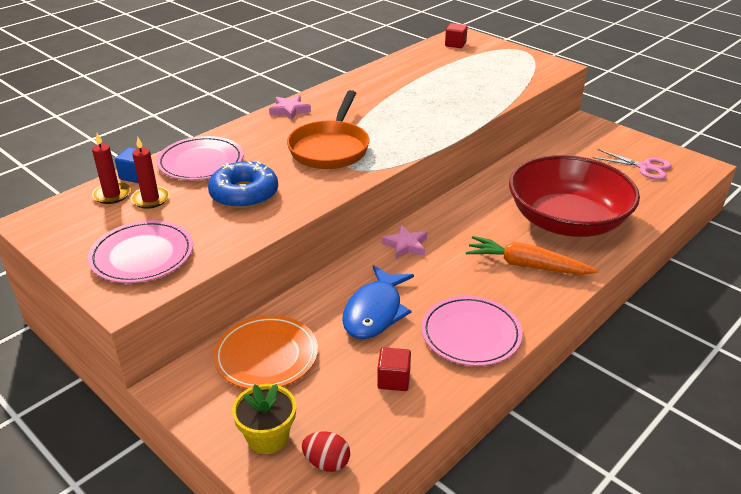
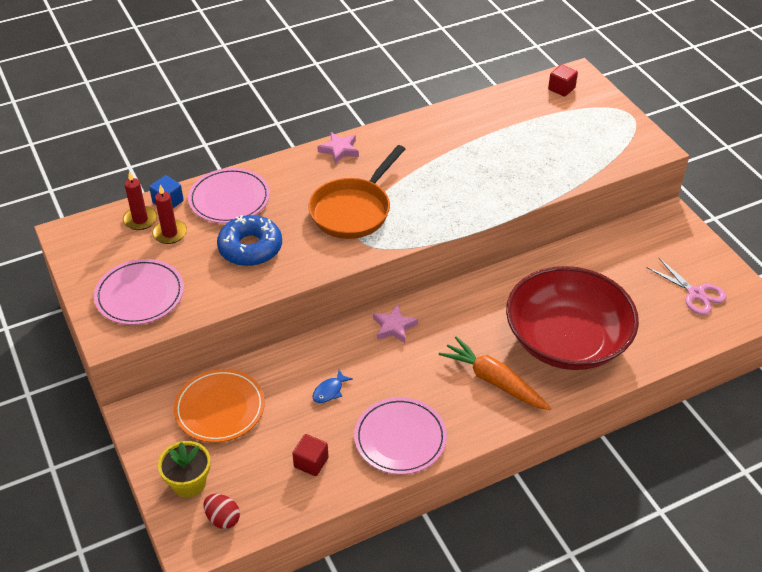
camera: 20 degrees right, 10 degrees up
blue fish [342,265,414,339] -> blue fish [313,370,353,403], size x0.46

